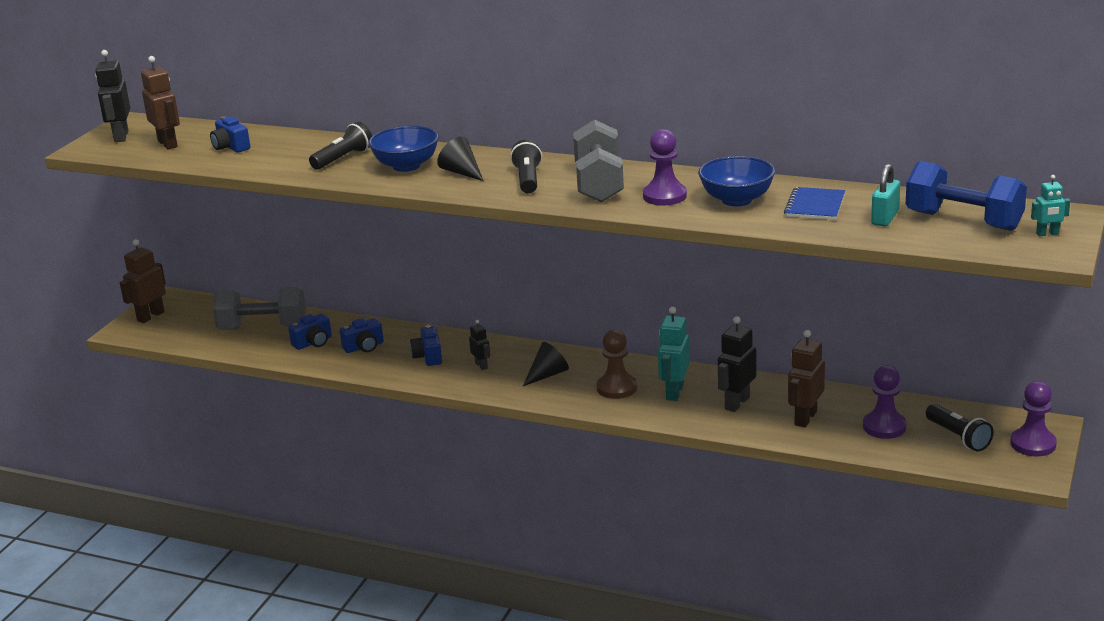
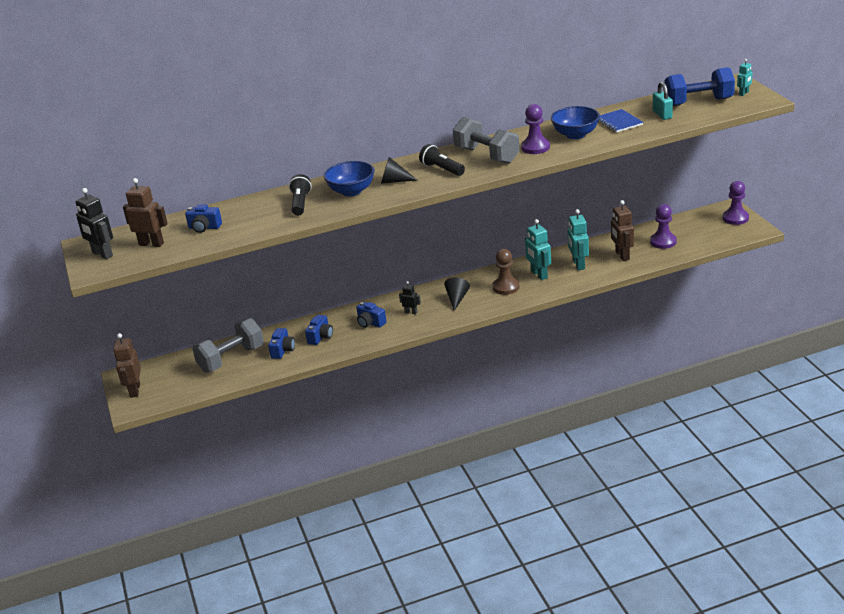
camera: 40 degrees left, 5 degrees up
black robot [718,316,756,412] -> turquoise robot [568,209,589,270]
black flashlight [926,404,993,451] -> none

